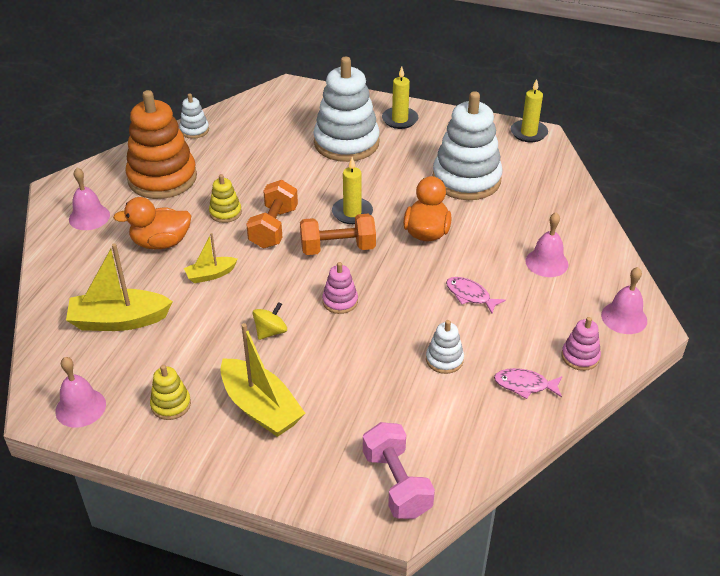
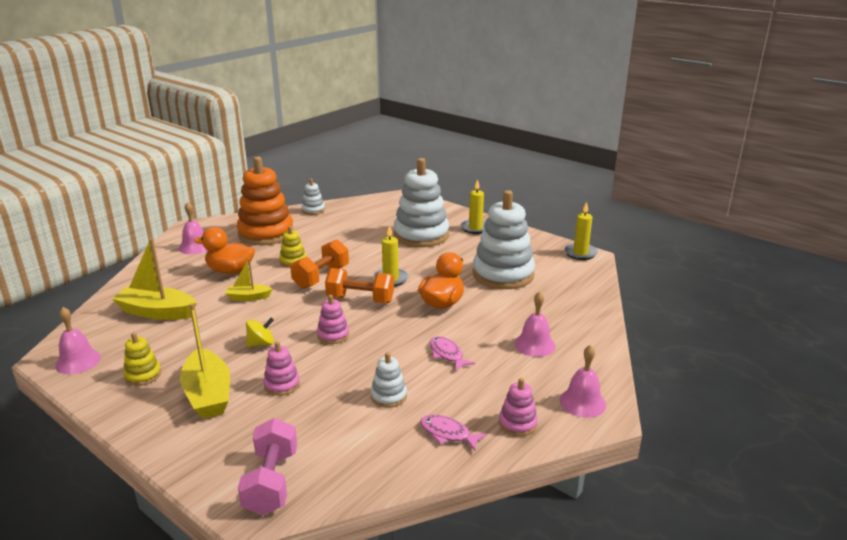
camera: 20 degrees right, 15 degrees down
none -> pink stacking toy [263,341,300,396]

